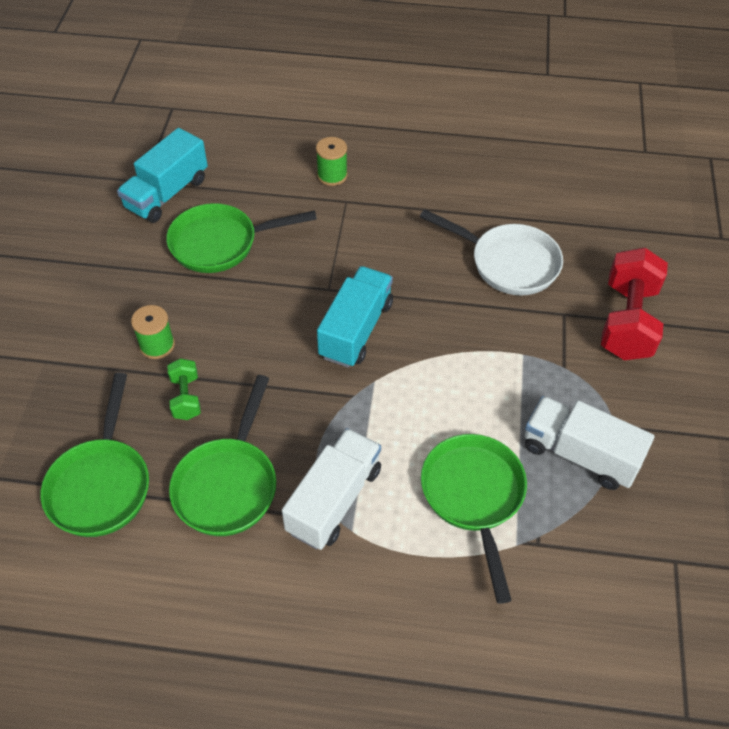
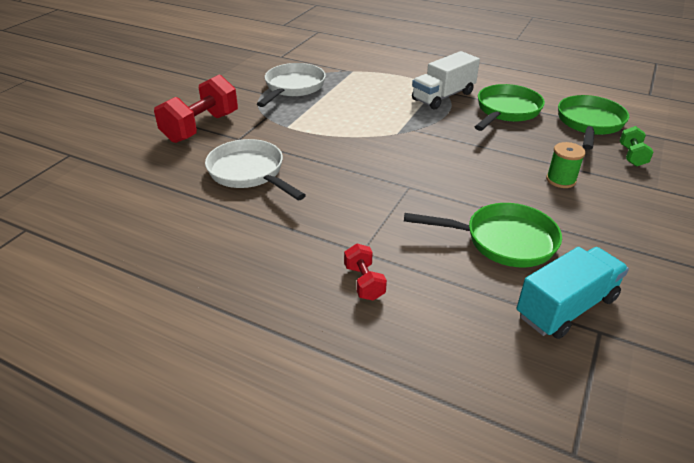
camera: 160 degrees left, 15 degrees down
green dumbbell [167,358,201,420] -> green dumbbell moved to [620,126,653,167]
green spool [316,137,348,186] -> red dumbbell [344,244,387,301]
turquoise truck [317,266,393,368] -> none
green pan [421,434,527,604] -> none
white truck [525,396,655,490] -> white pan [257,63,326,107]

